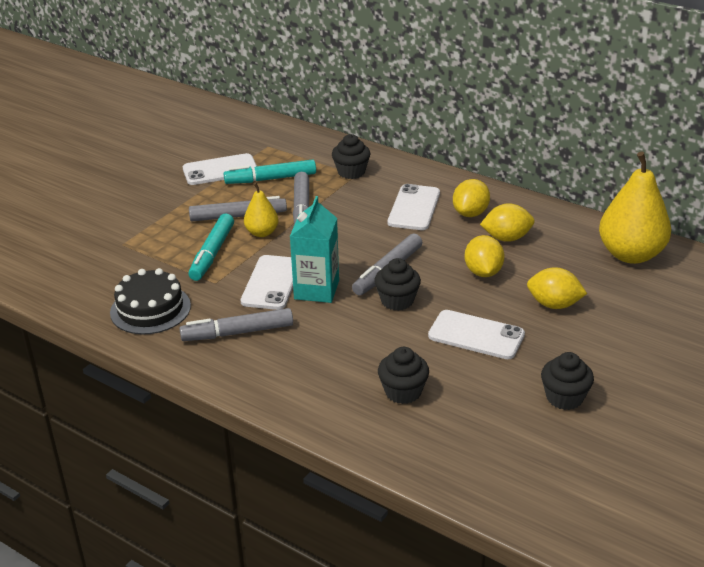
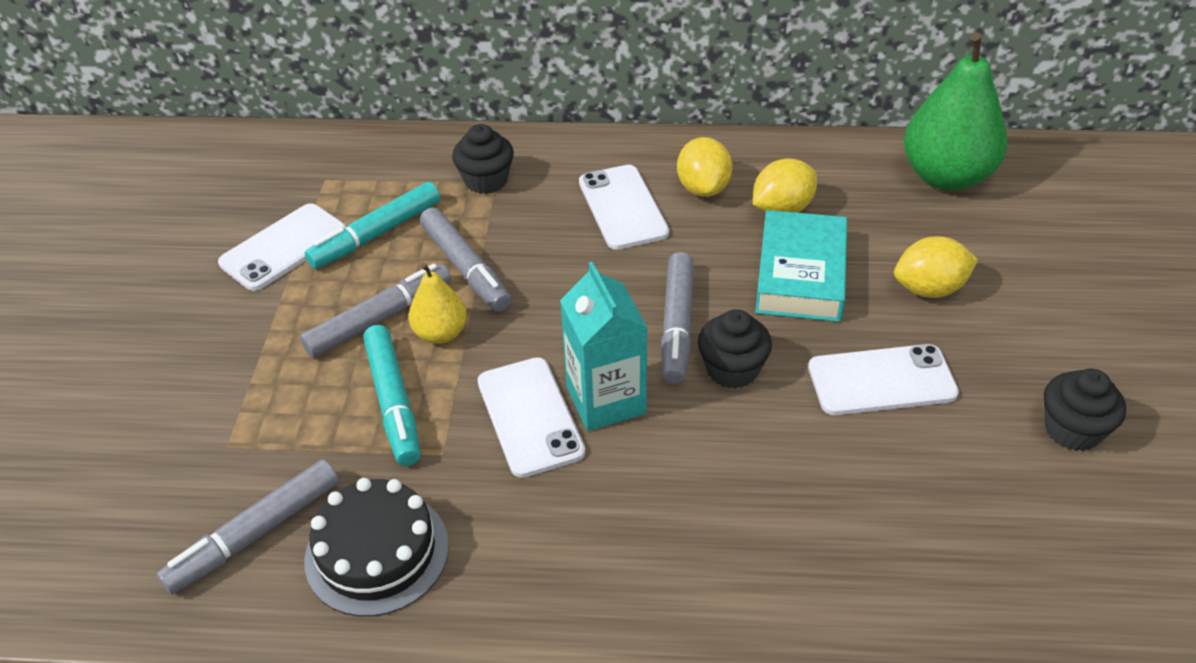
camera: 30 degrees left, 10 degrees up
grey marker [179,308,293,341] -> grey marker moved to [157,459,339,594]
black cupcake [378,347,429,404] -> none
yellow lemon [464,235,505,277] -> turquoise book [755,210,847,322]
yellow pear [599,151,671,264] -> green pear [903,32,1008,191]

